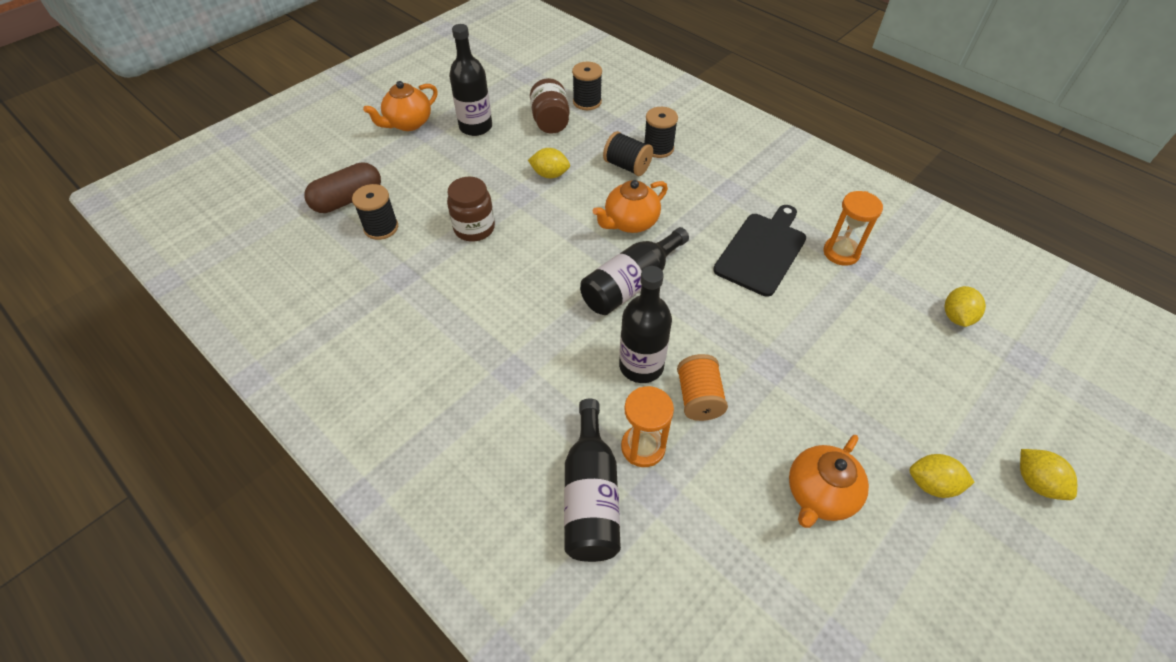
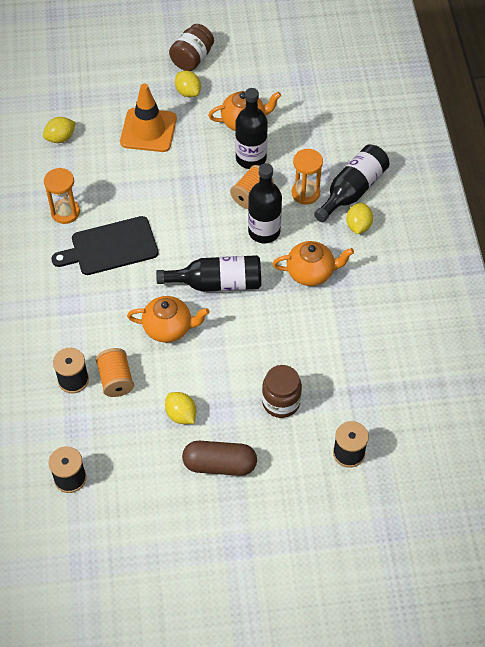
camera: 140 degrees left, 5 degrees up
brown capsule [304,162,381,213] -> brown capsule moved to [182,441,257,476]
orange teapot [363,81,438,131] -> orange teapot moved to [273,241,354,286]
black bottle [449,24,492,136] -> black bottle moved to [235,88,268,169]
brown jar [530,78,570,134] -> brown jar moved to [169,24,214,71]
black spool [603,131,653,176] -> orange spool [96,348,134,397]
yellow lemon [1020,449,1077,500] -> yellow lemon moved to [346,203,373,234]
none -> orange traffic cone [120,84,177,152]

